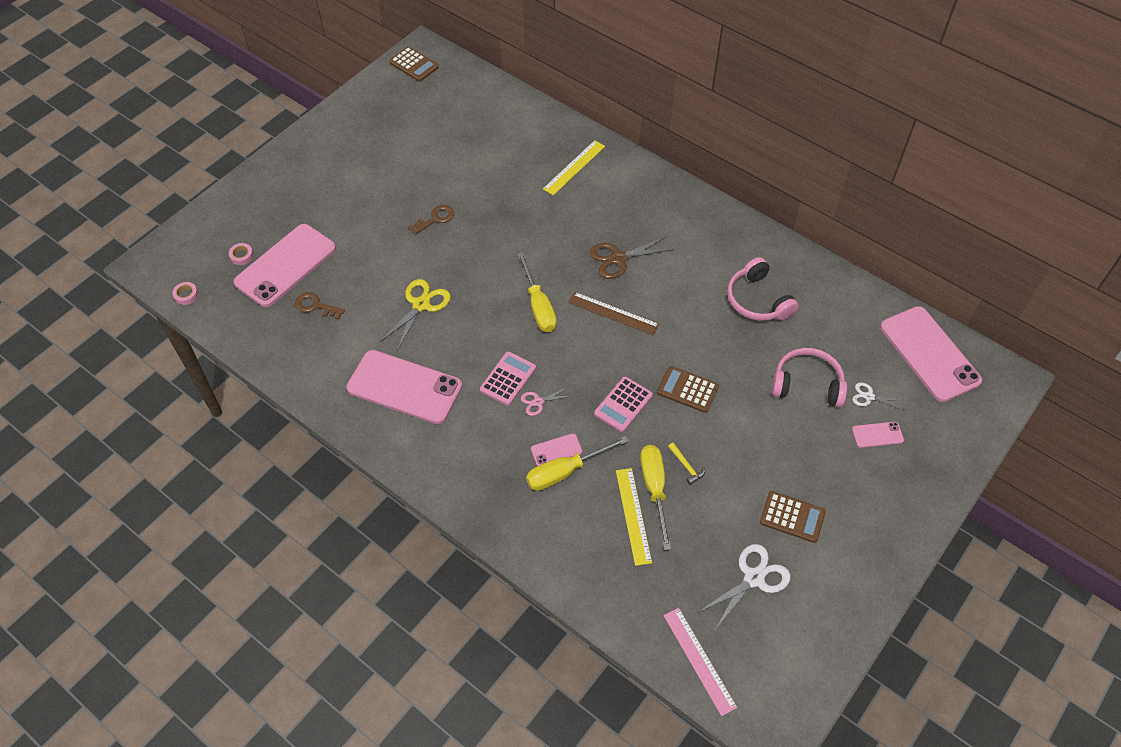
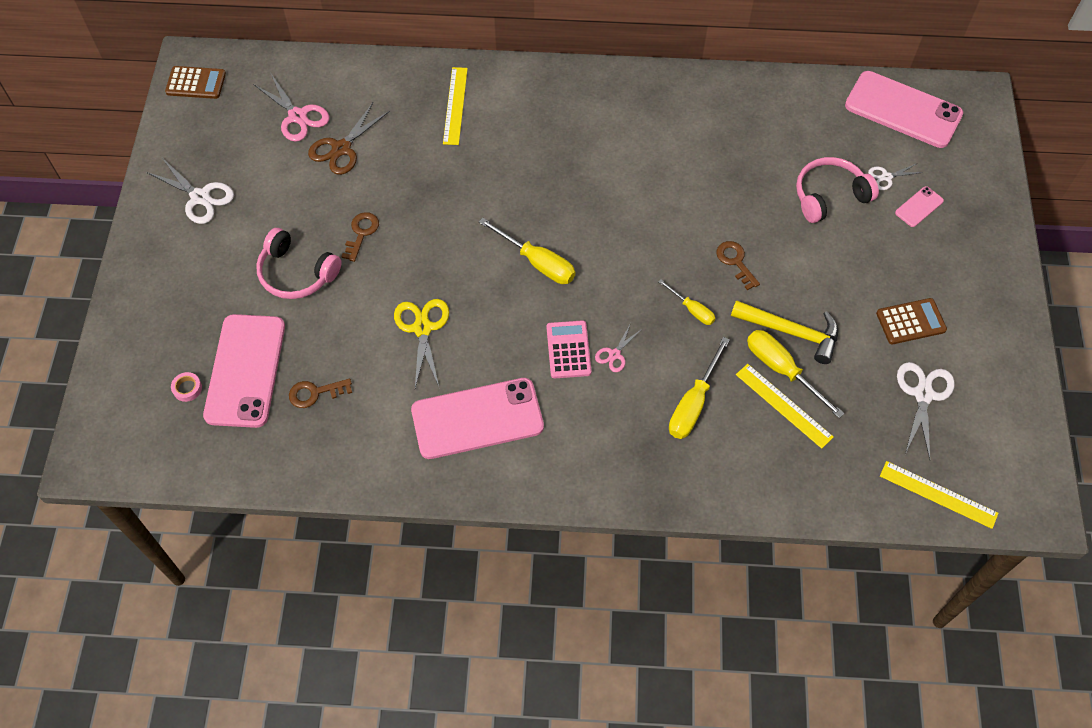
camera: 35 degrees left, 5 degrees up
pink tape [172,282,198,305] -> none
pink phone [531,433,582,466] -> none
brown ruler [568,292,660,336] -> none
brown scissors [590,236,675,279] -> brown scissors moved to [308,103,390,175]
pink calculator [594,377,653,432] -> yellow screwdriver [658,279,716,325]
brown calculator [657,366,719,413] -> brown key [716,241,760,290]
pink ruler [663,608,737,716] -> yellow ruler [880,461,998,529]
yellow hammer [668,443,705,485] -> yellow hammer [731,300,838,364], size x2.13
pink headphones [727,257,799,321] -> pink headphones moved to [256,228,342,299]
none -> white scissors [146,158,234,224]
none -> pink scissors [253,74,329,142]

